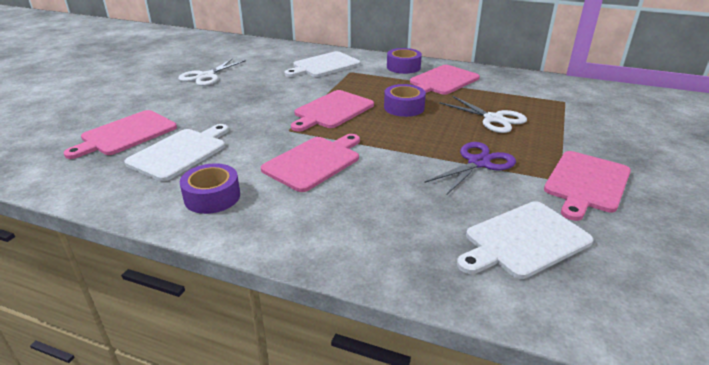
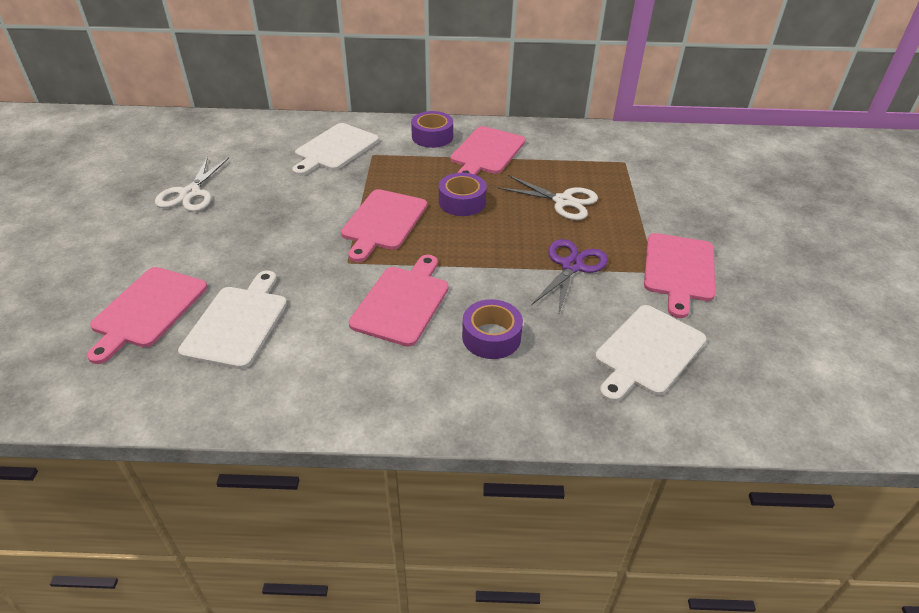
camera: 20 degrees left, 10 degrees up
purple tape [180,163,240,214] -> purple tape moved to [462,299,523,359]

